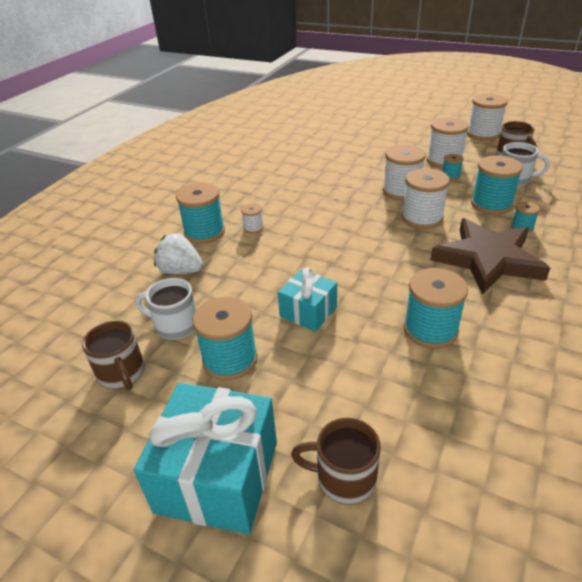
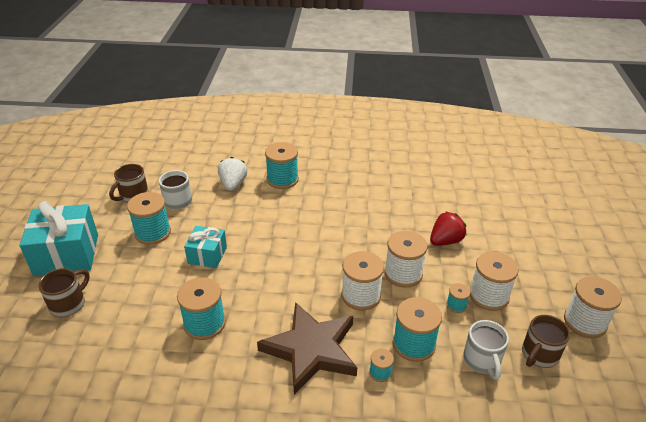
camera: 65 degrees right, 0 degrees up
white spool [241,203,264,234] -> none
brown mug [291,418,381,505] -> brown mug turned 45 degrees clockwise [38,268,90,317]
none -> red strawberry [430,211,467,246]

